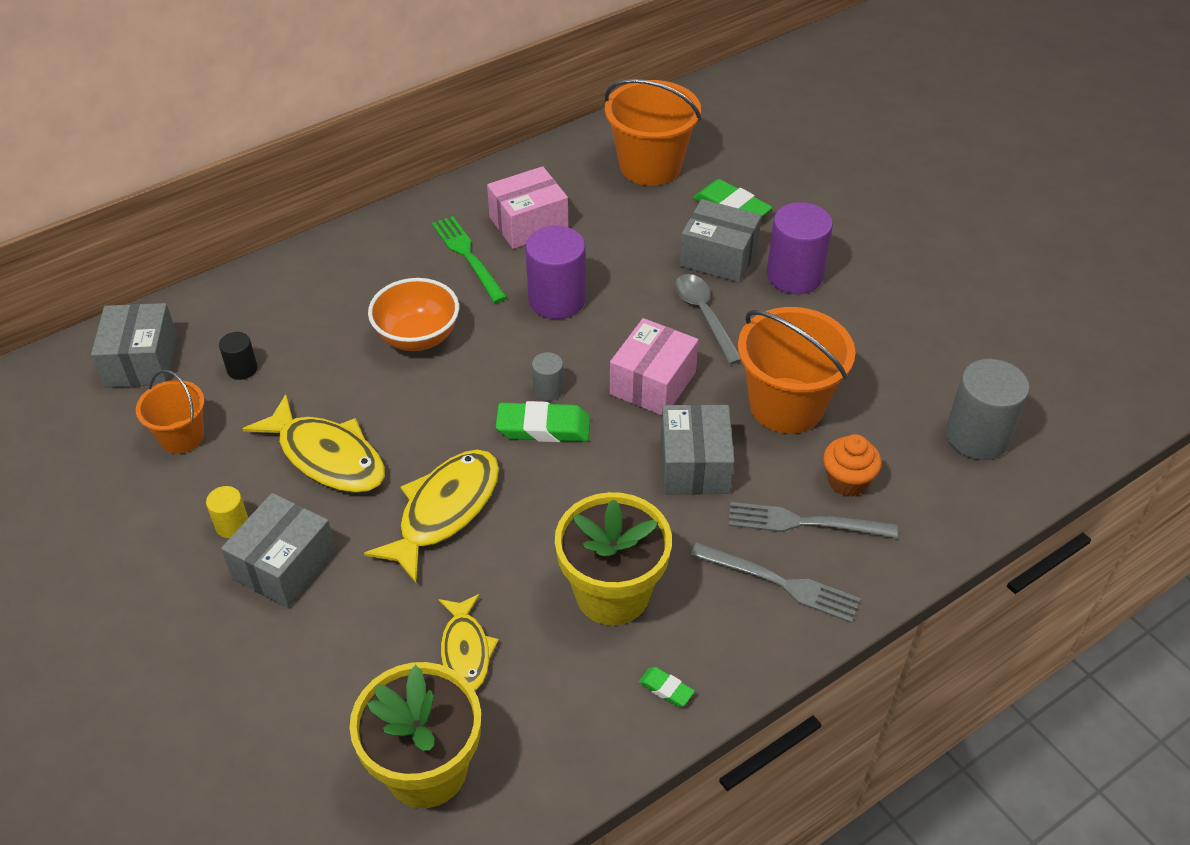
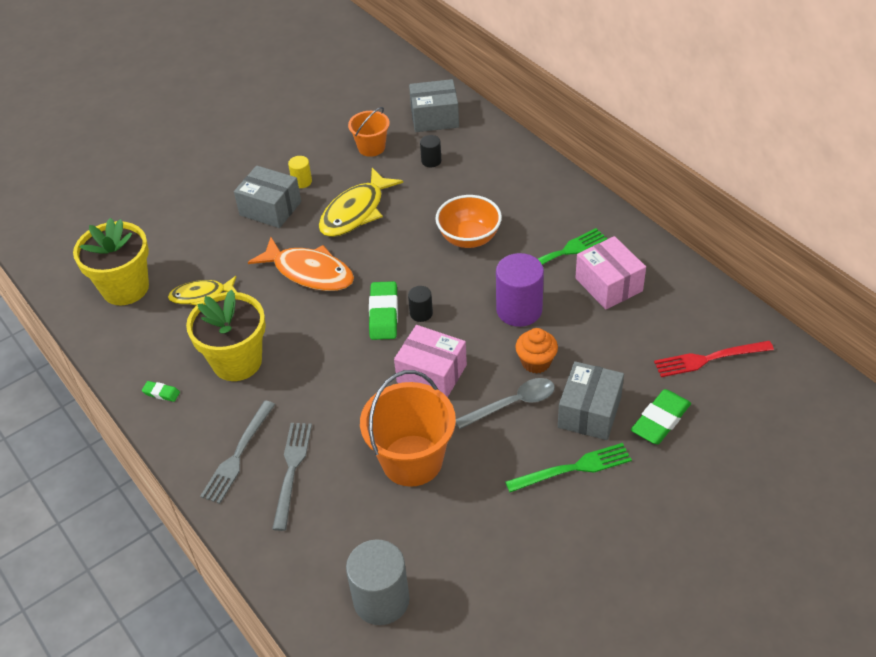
camera: 90 degrees right, 0 degrees up
yellow fish [364,450,499,583] -> orange fish [248,237,354,291]
grey cylinder [532,352,564,401] -> black cylinder [408,286,433,322]
orange bucket [605,79,701,186] -> red fork [654,341,774,377]
green eraser [638,667,695,707] -> green eraser turned 75 degrees clockwise [142,381,180,402]
grey box [661,404,735,494] -> none
purple cylinder [767,202,833,294] -> green fork [505,443,632,492]
orange cupcake [823,434,881,496] -> orange cupcake moved to [515,328,558,373]

